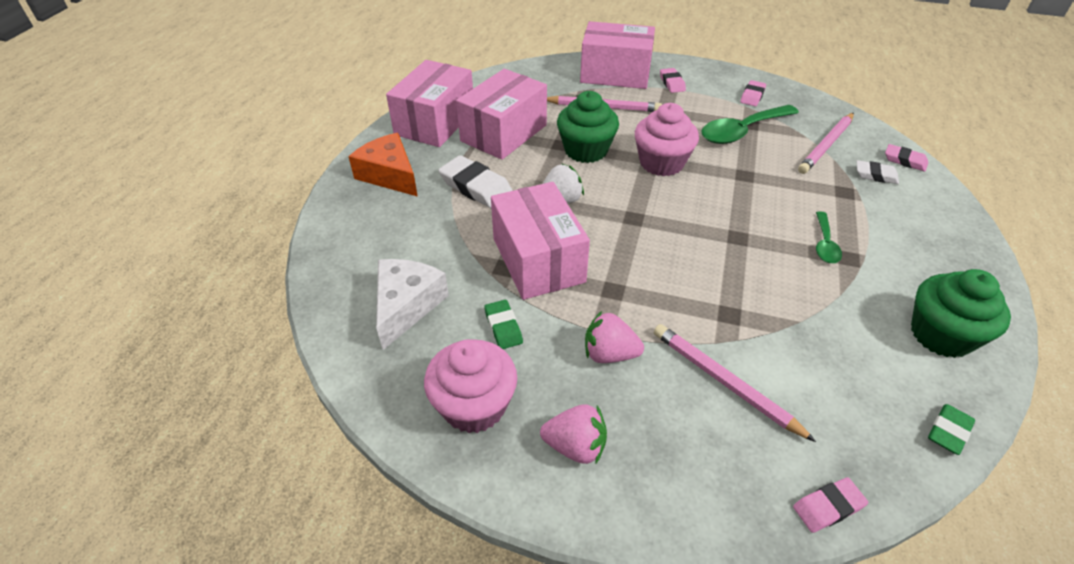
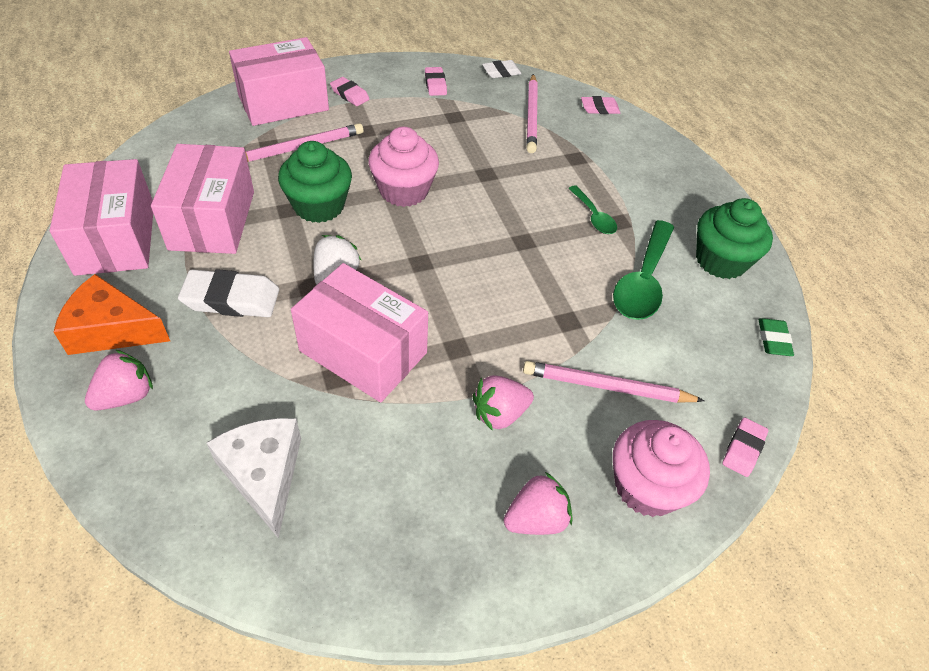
camera: 40 degrees left, 5 degrees up
pink cupcake [424,339,517,433] -> pink cupcake moved to [613,420,710,517]
green eraser [484,300,523,349] -> none
green spoon [701,105,799,144] -> green spoon moved to [613,220,674,320]
white eraser [856,160,899,184] -> white eraser moved to [482,60,522,78]
none -> pink strawberry [85,350,153,410]

